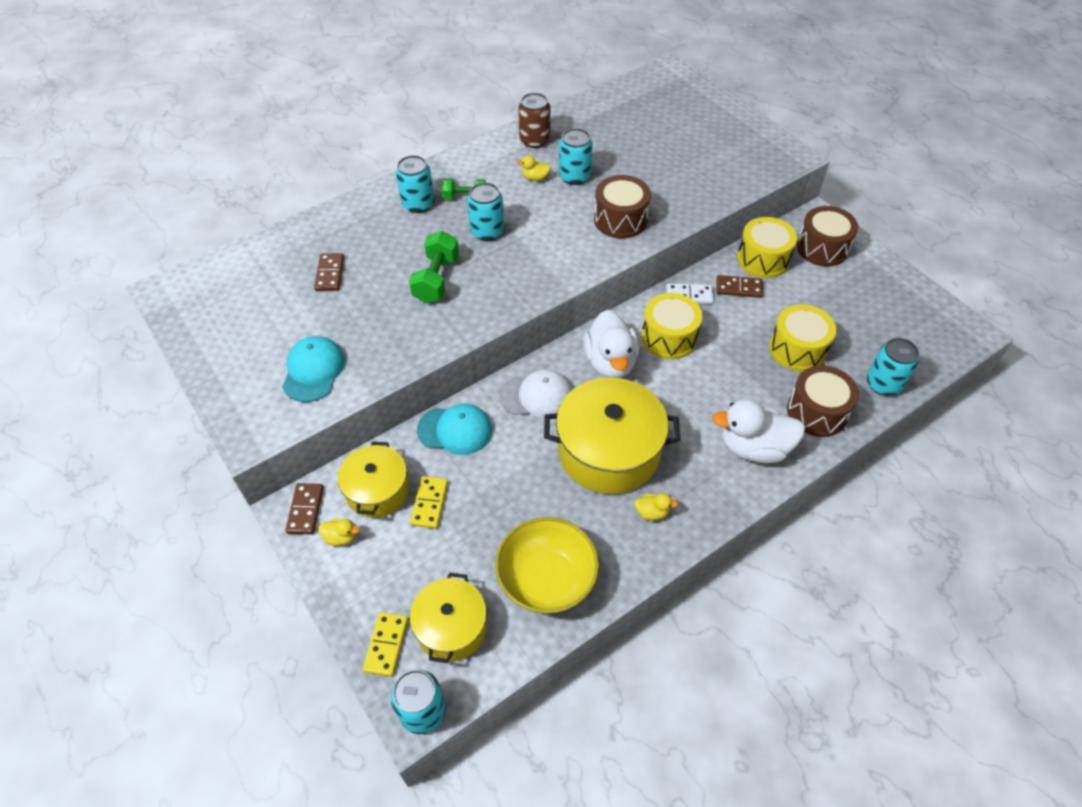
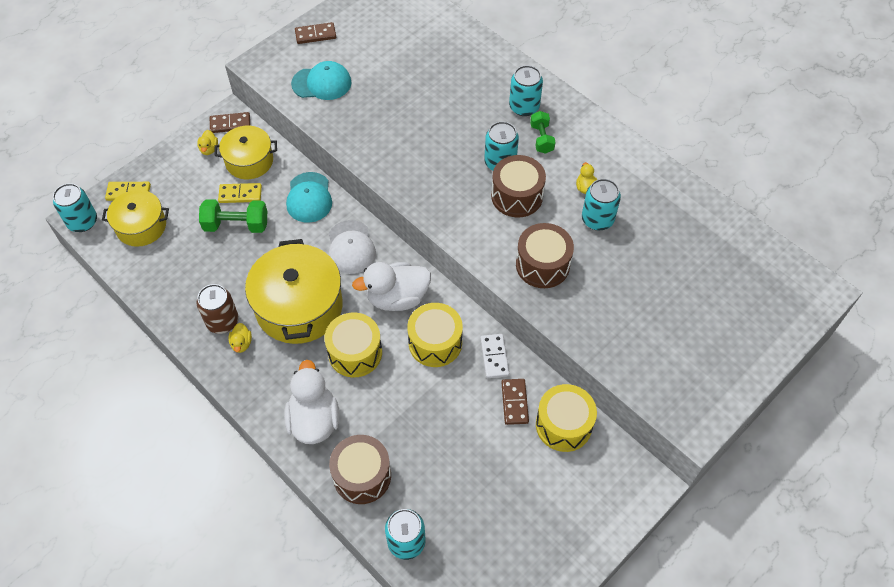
camera: 80 degrees right, 5 degrees up
brown domino [314,253,344,291] -> brown domino moved to [295,22,336,44]
green dumbbell [409,231,459,303] -> green dumbbell moved to [199,199,267,233]
yellow bowl [495,517,599,614] -> none
brown can [518,93,551,148] -> brown can moved to [196,284,239,334]
yellow drum [769,304,836,372] -> yellow drum moved to [324,312,382,377]
brown drum [796,206,858,267] -> brown drum moved to [491,155,546,218]

